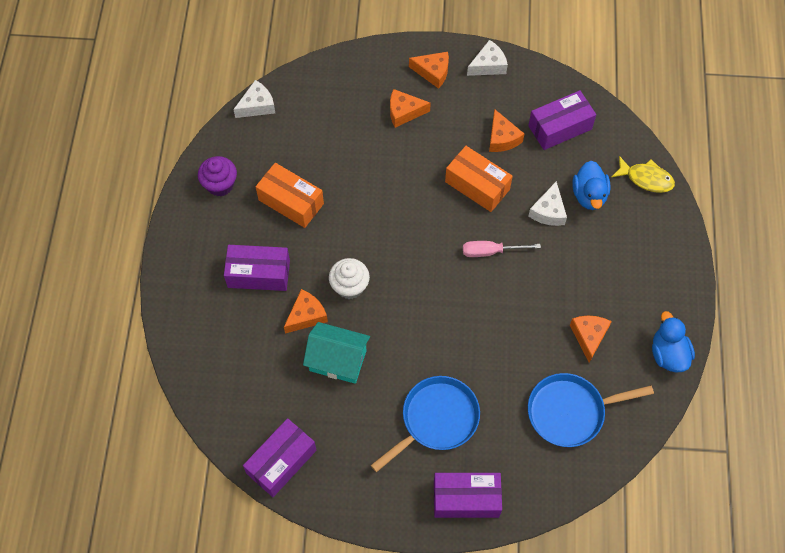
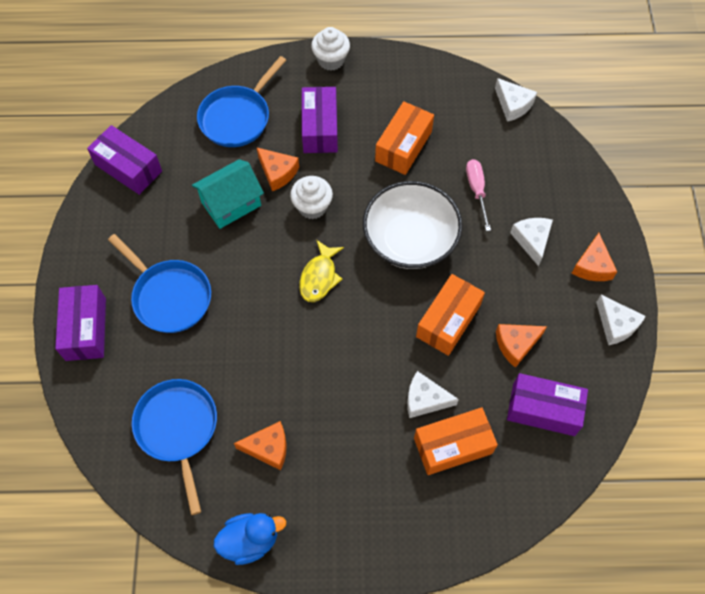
camera: 85 degrees right, 0 degrees up
purple cupcake [198,156,237,196] -> none
turquoise house [303,322,370,384] -> turquoise house turned 45 degrees clockwise [192,159,264,229]
orange cheese [390,89,431,128] -> white cheese [510,218,553,266]
pink screwdriver [463,241,541,257] -> pink screwdriver moved to [466,159,491,231]
purple box [528,90,596,150] -> purple box turned 45 degrees counterclockwise [507,373,588,436]
blue duck [573,161,610,210] -> orange box [414,407,498,475]
yellow fish [612,156,675,193] -> yellow fish moved to [299,240,344,302]
none -> blue pan [197,56,286,147]
none -> white cupcake [311,27,350,71]
none -> white bowl [363,181,463,269]

